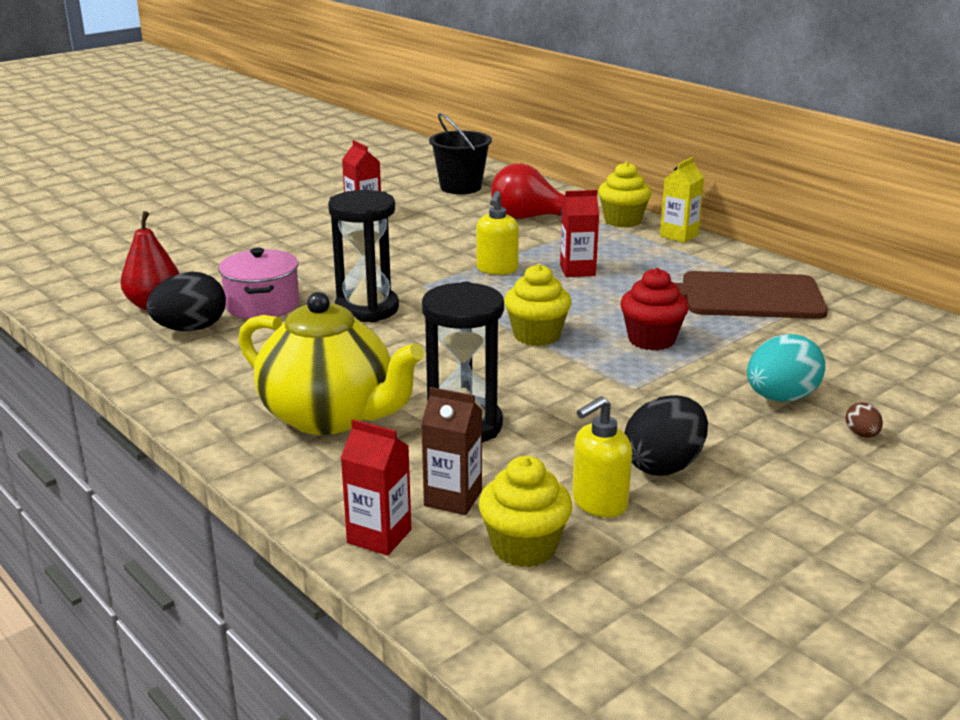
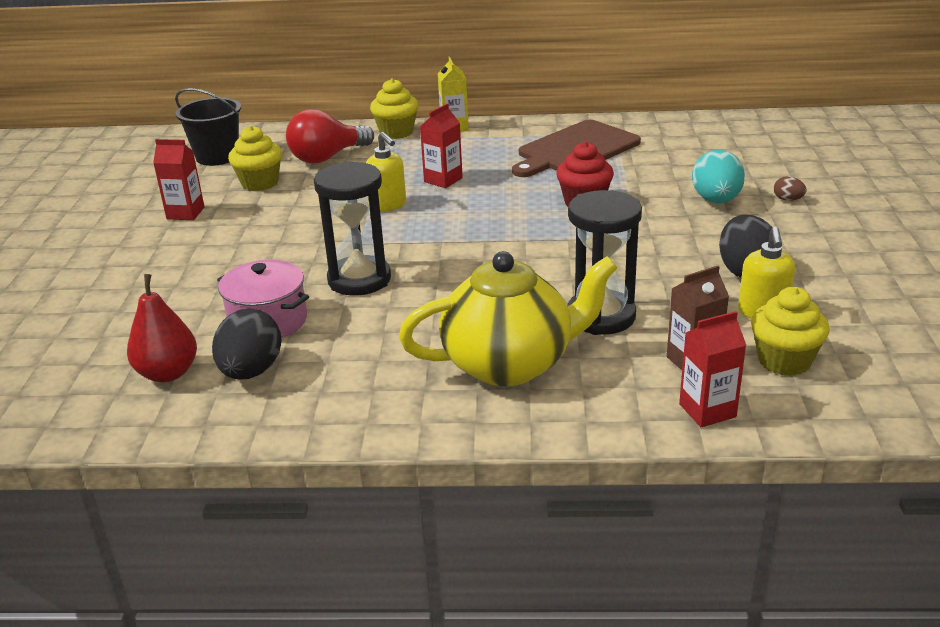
camera: 45 degrees left, 5 degrees up
yellow cupcake [504,264,571,346] -> yellow cupcake moved to [228,126,282,191]

